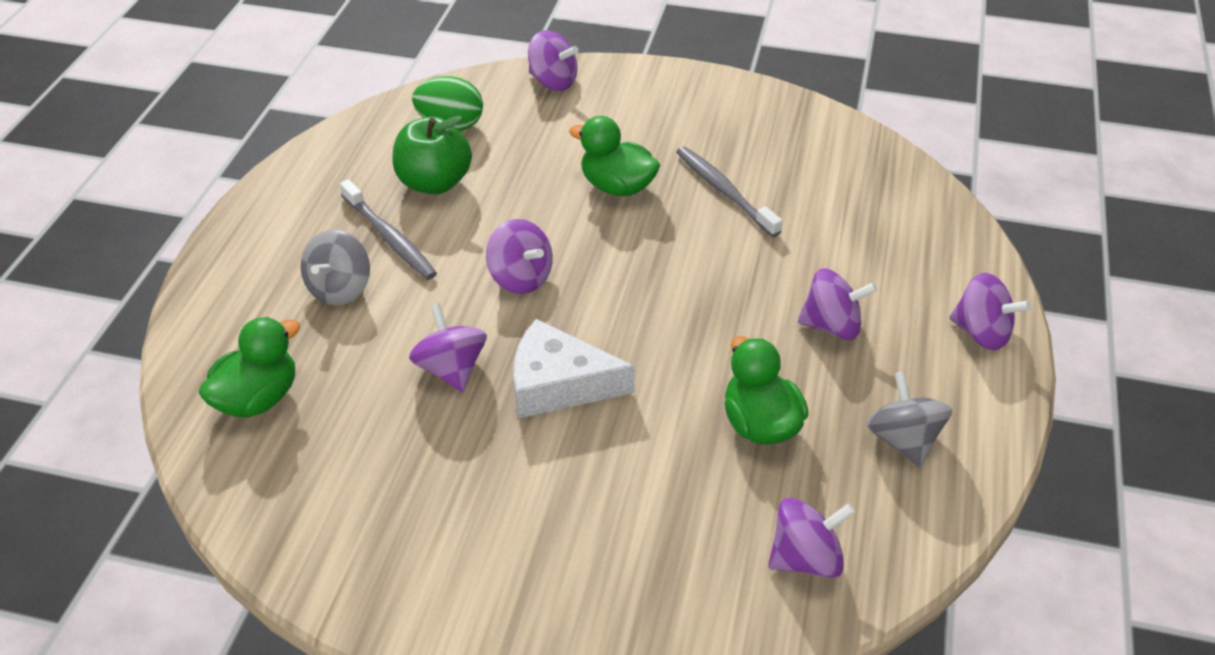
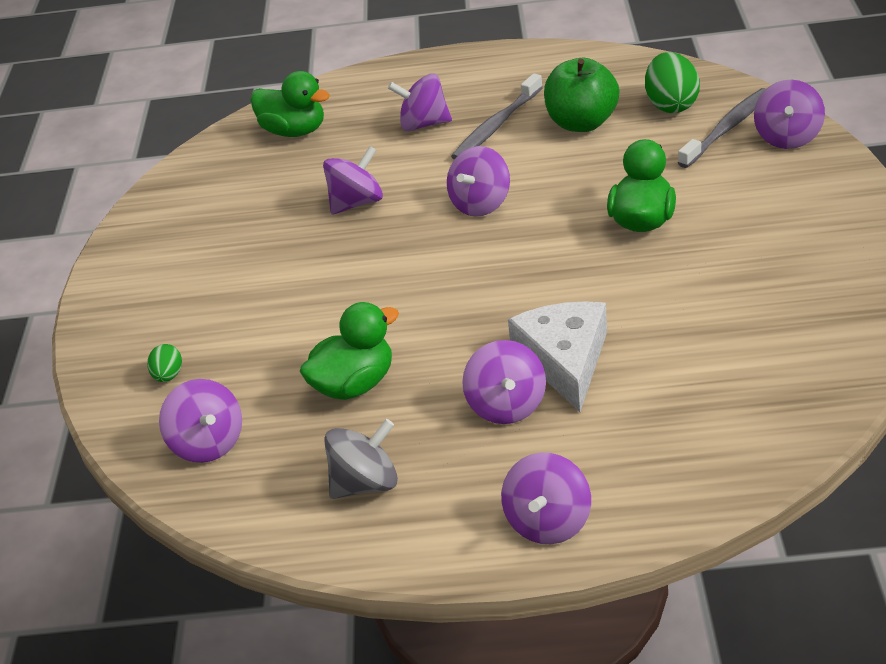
camera: 80 degrees right, 5 degrees down
grey spinning top [301,230,370,305] -> purple spinning top [388,73,452,131]
white cheese [513,319,635,418] -> white cheese moved to [508,301,607,412]
grey toothbrush [676,147,782,237] -> grey toothbrush moved to [678,88,766,168]
none -> green egg [147,344,182,382]

